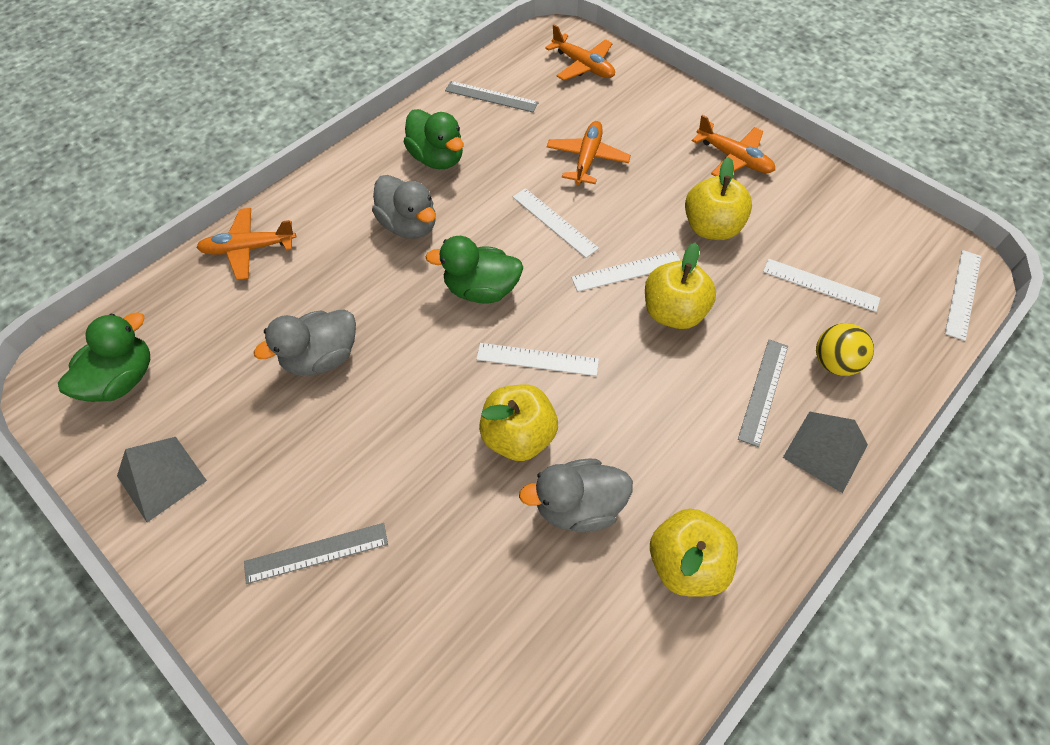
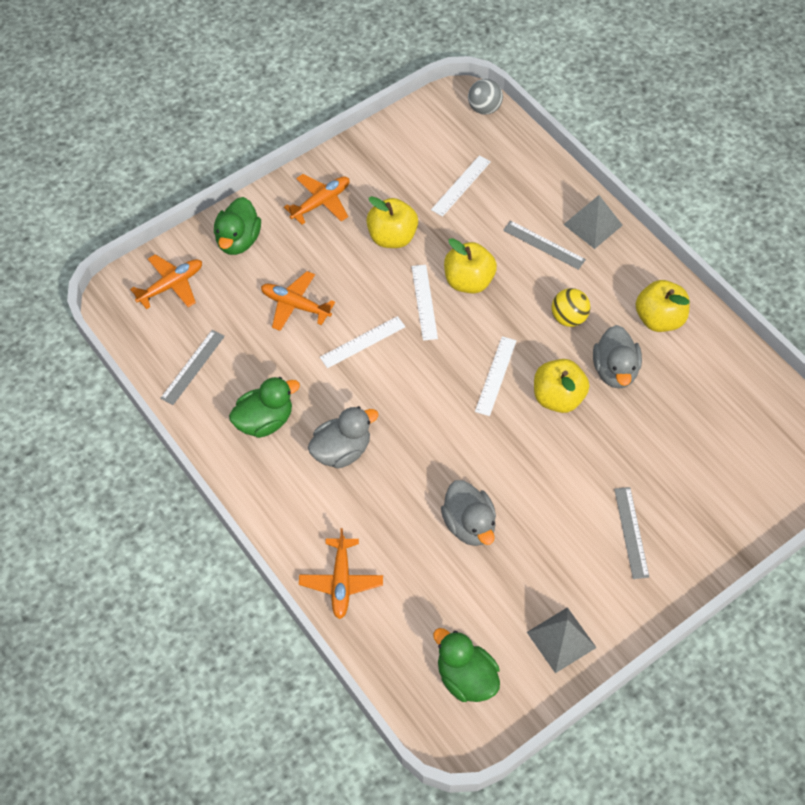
camera: 80 degrees left, 0 degrees up
green duck [425,236,523,304] -> green duck moved to [214,197,261,255]
yellow ball [816,323,874,376] -> yellow ball moved to [552,288,590,327]
white ruler [945,250,981,341] -> grey ball [468,79,503,115]

